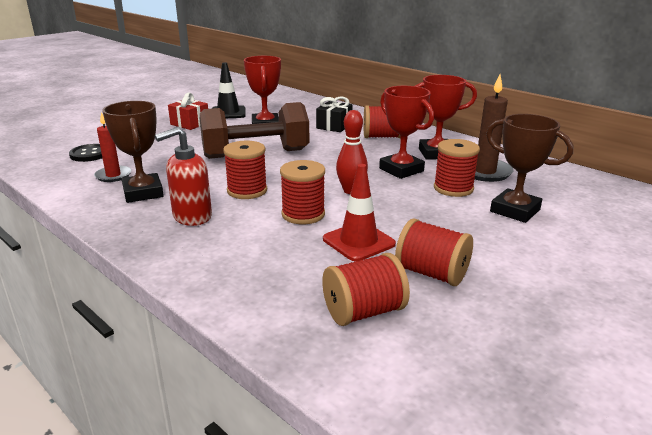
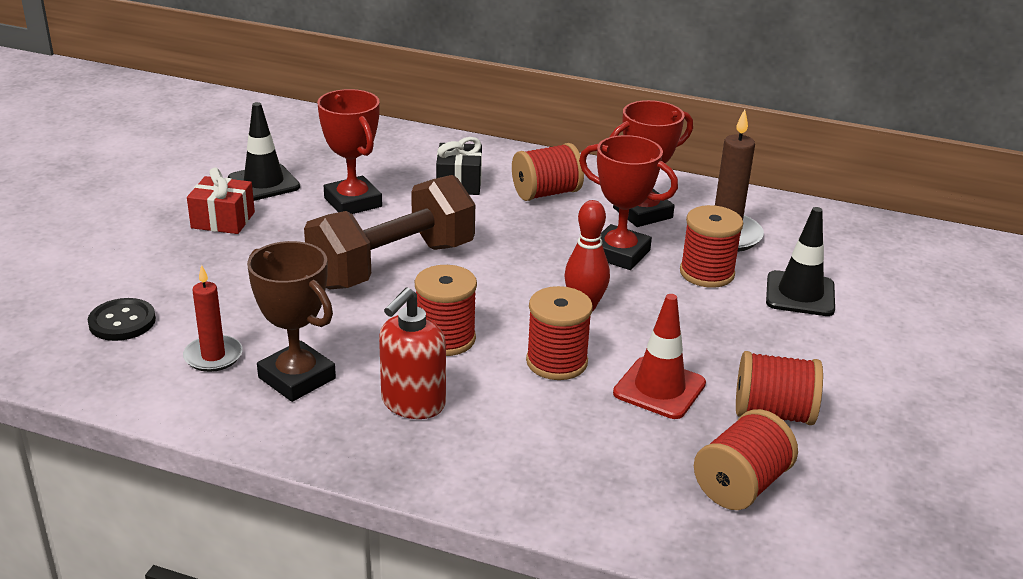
camera: 25 degrees left, 5 degrees up
brown trophy [486,114,573,223] -> black traffic cone [766,207,835,316]

